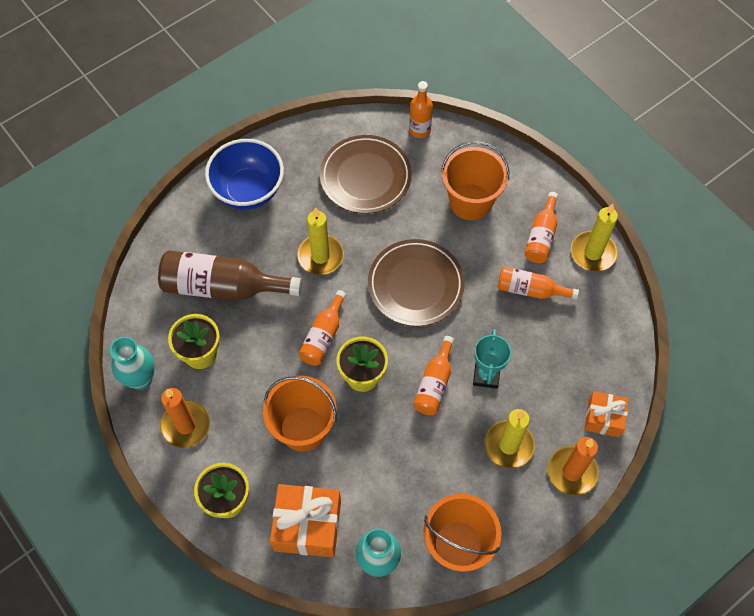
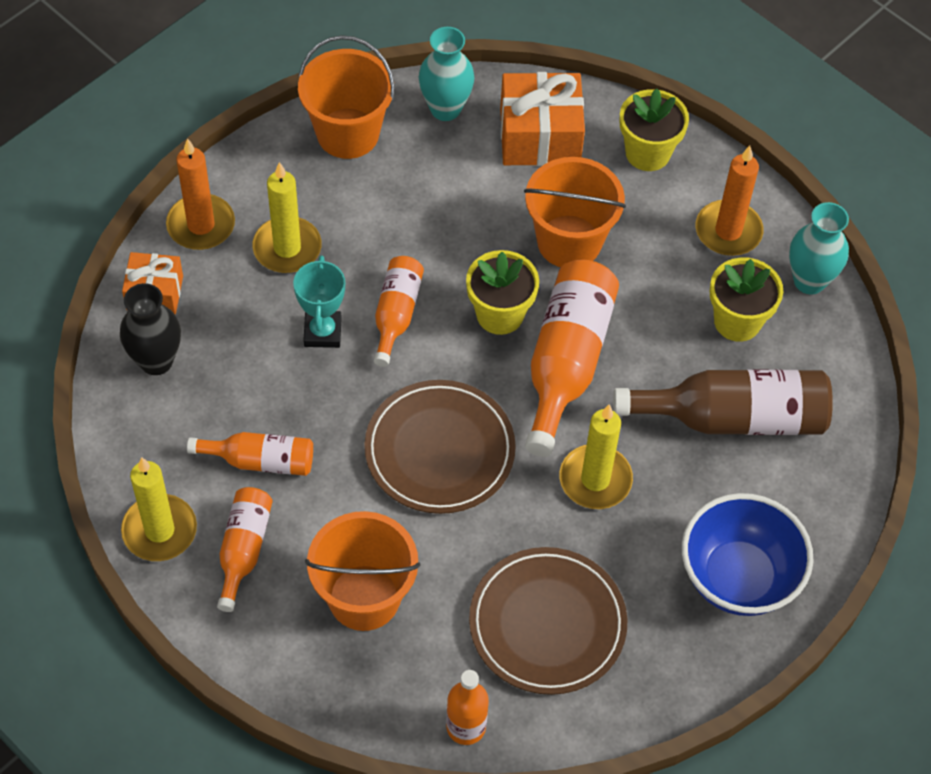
camera: 170 degrees right, 5 degrees down
orange bottle [298,290,347,366] -> orange bottle [525,260,619,457], size x1.75
none -> black vase [120,283,181,375]

